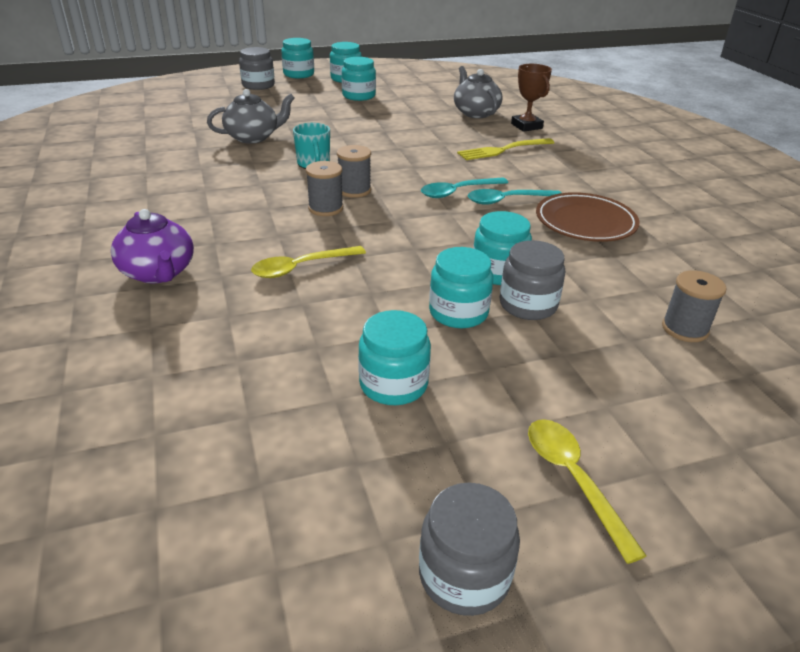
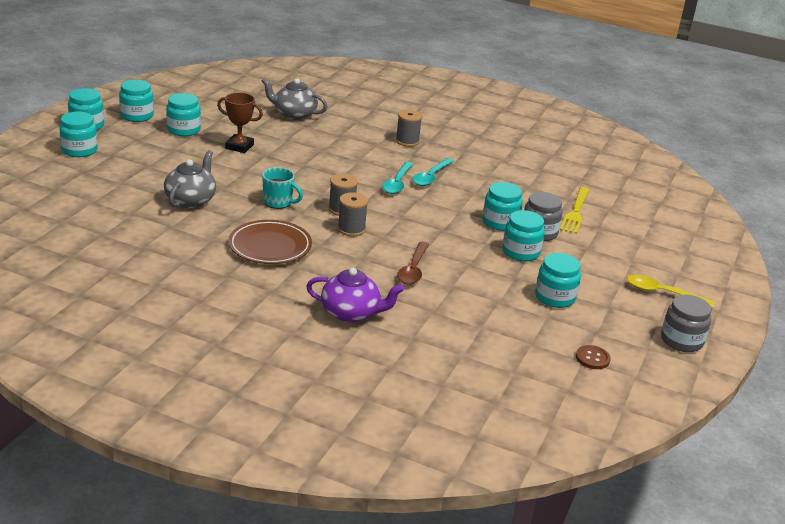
camera: 50 degrees left, 5 degrees down
grey jar [239,47,275,90] -> turquoise jar [59,112,98,157]
yellow spoon [251,246,366,278] -> brown spoon [397,242,429,285]
yellow fork [457,138,554,160] -> yellow fork moved to [560,187,590,234]
brown trophy [511,64,552,132] -> brown trophy moved to [217,92,263,153]
brown plate [536,192,640,242] -> brown plate moved to [228,220,312,264]
grey spool [662,270,727,342] -> grey spool moved to [396,110,422,147]
none -> brown button [576,345,611,369]

